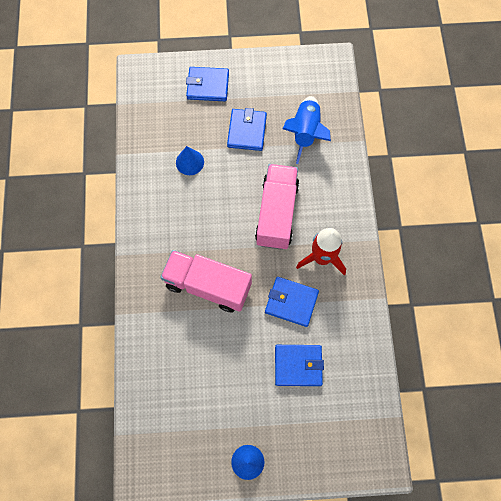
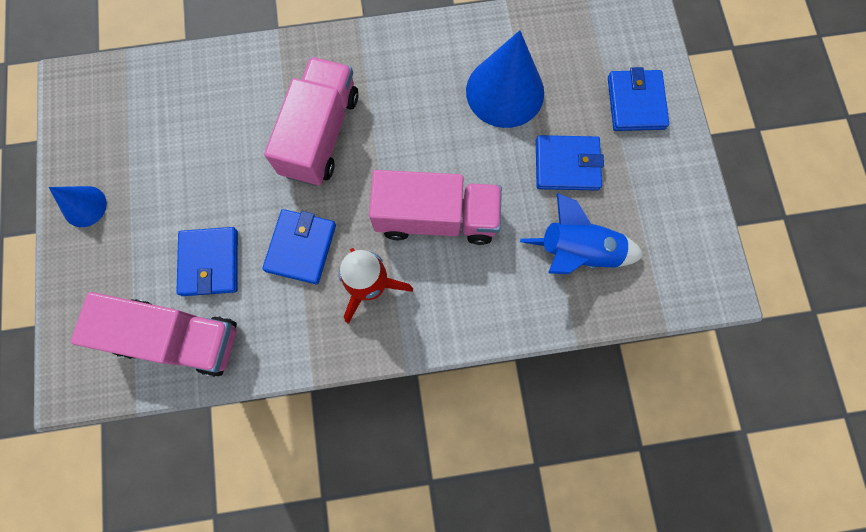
camera: 85 degrees right, 5 degrees up
blue cone [176,146,204,175] -> blue cone [466,30,544,128], size x1.90
none -> pink truck [71,292,237,377]

